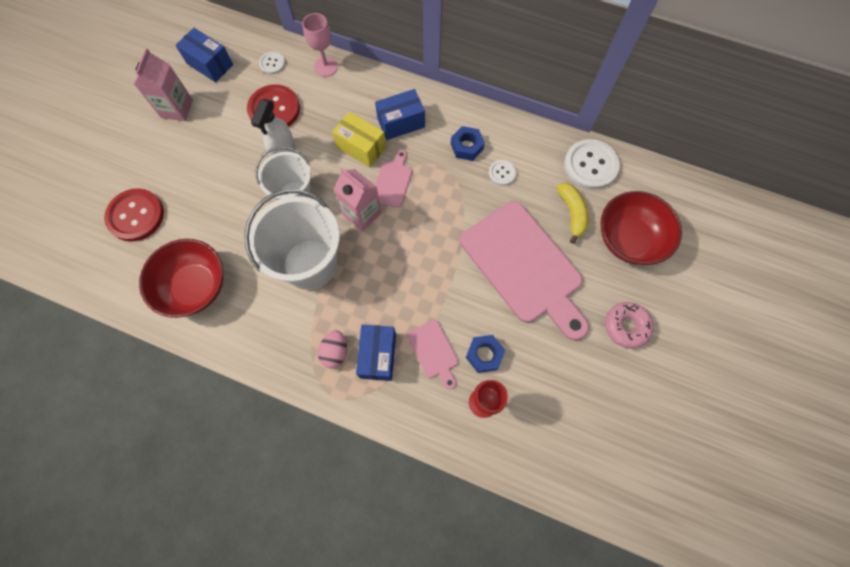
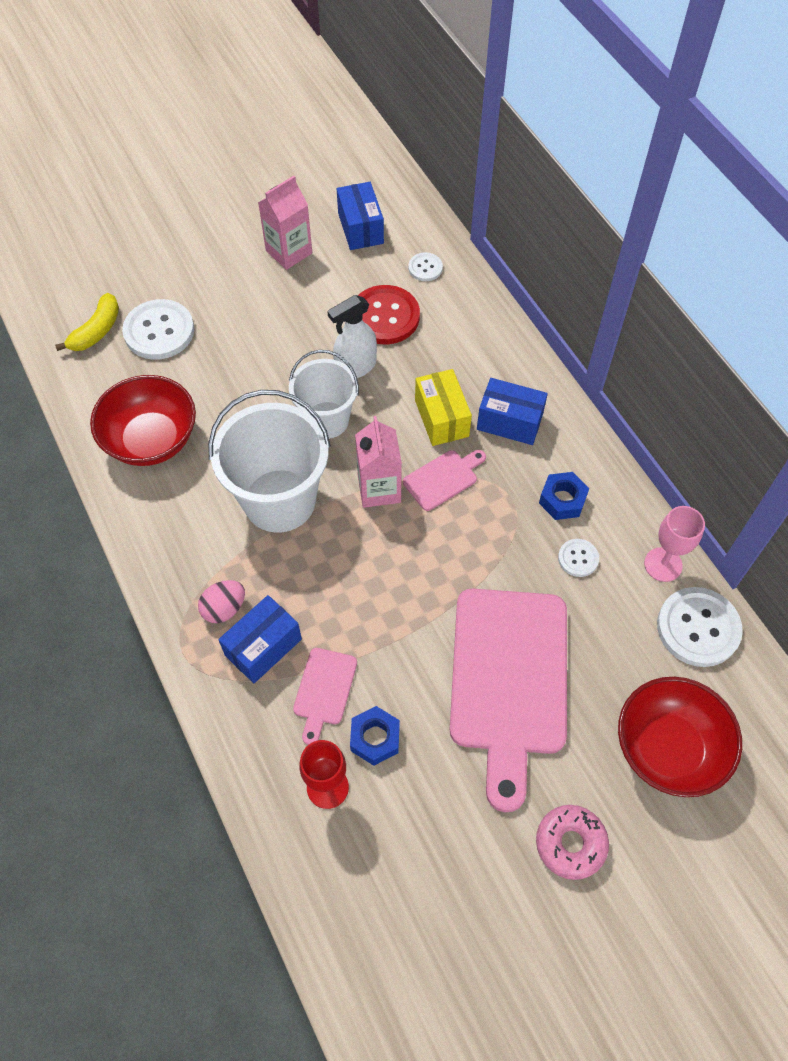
camera: 40 degrees right, 10 degrees down
red button [104,188,164,242] -> white button [122,299,194,360]
pink goblet [302,13,338,77] -> pink goblet moved to [644,506,705,582]
yellow banana [557,183,589,244] -> yellow banana moved to [55,293,119,351]

